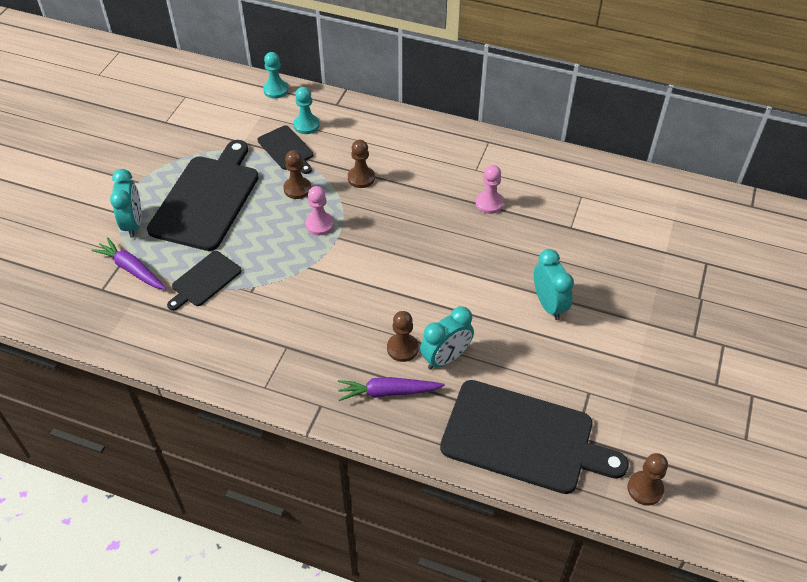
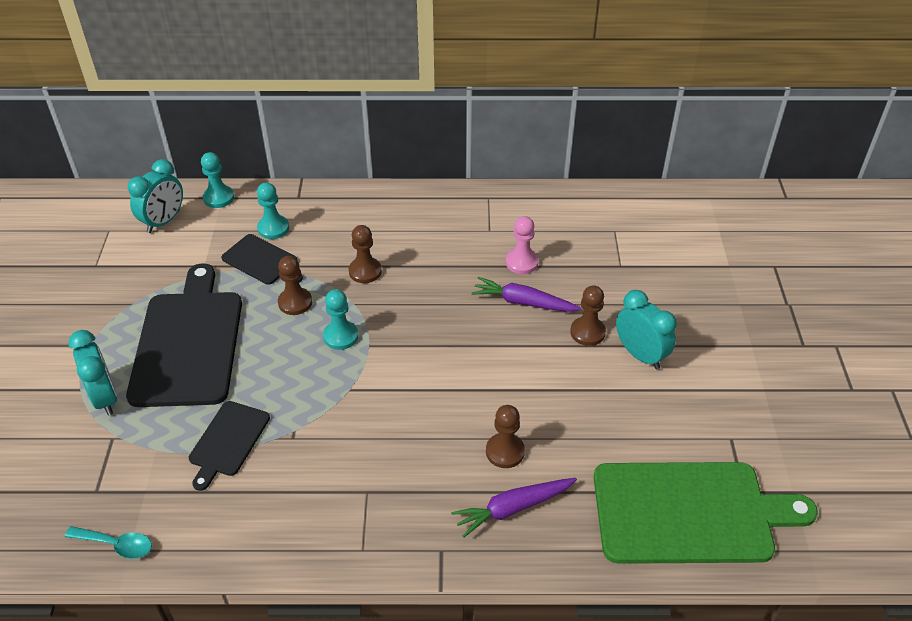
camera: 20 degrees left, 5 degrees down
purple carrot [92,237,166,290] -> purple carrot moved to [472,277,582,312]
pink pawn [305,186,334,235] -> turquoise pawn [323,289,358,350]
turquoise clock [420,306,474,370] -> turquoise clock moved to [128,159,183,233]
black cutting board [440,380,629,494] -> green cutting board [594,462,818,564]
brown pawn [627,453,668,506] -> brown pawn moved to [570,285,606,346]
none -> turquoise spoon [65,526,152,559]

